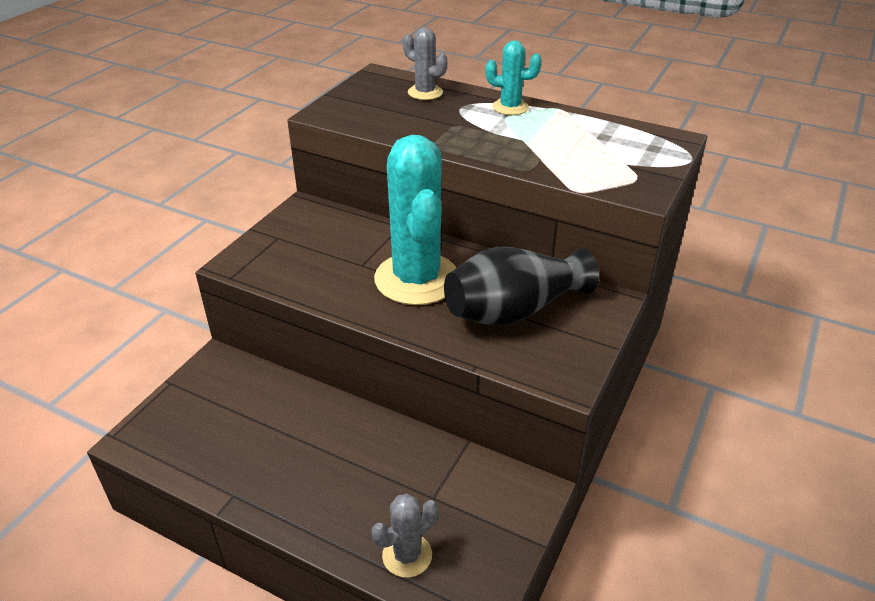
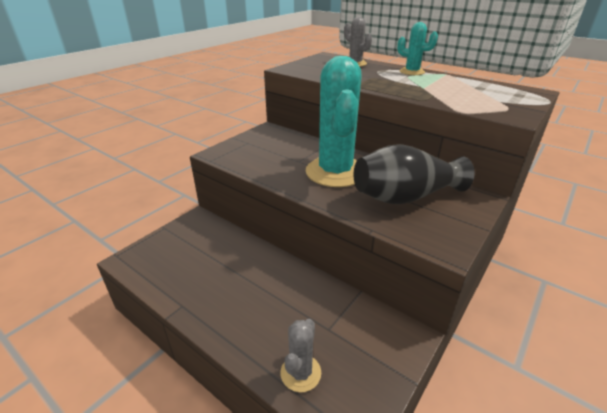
camera: 10 degrees right, 5 degrees down
grey cactus [371,494,438,578] -> grey cactus turned 45 degrees counterclockwise [280,319,321,392]

